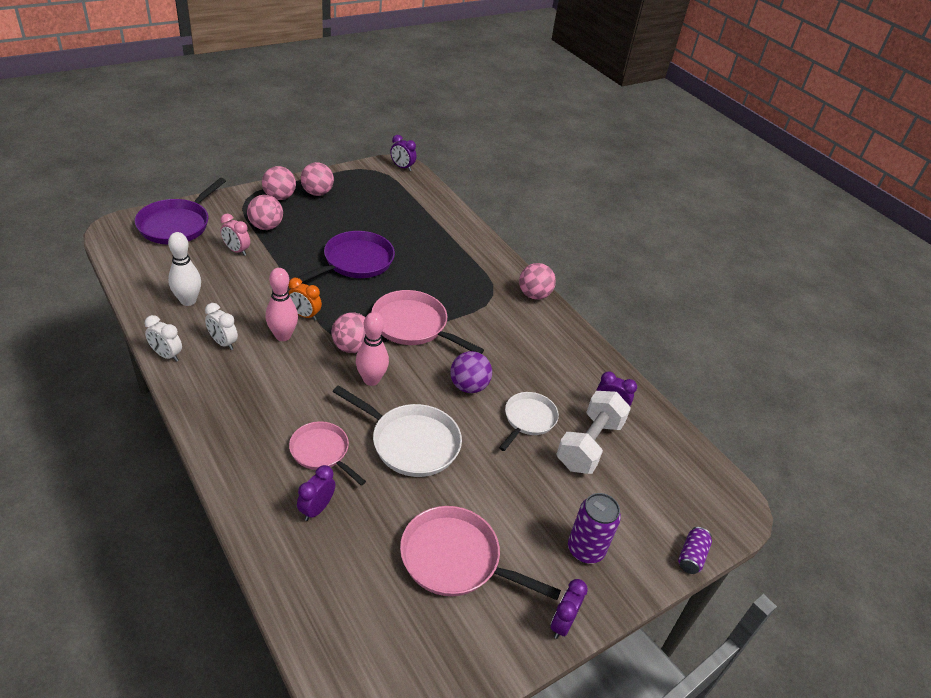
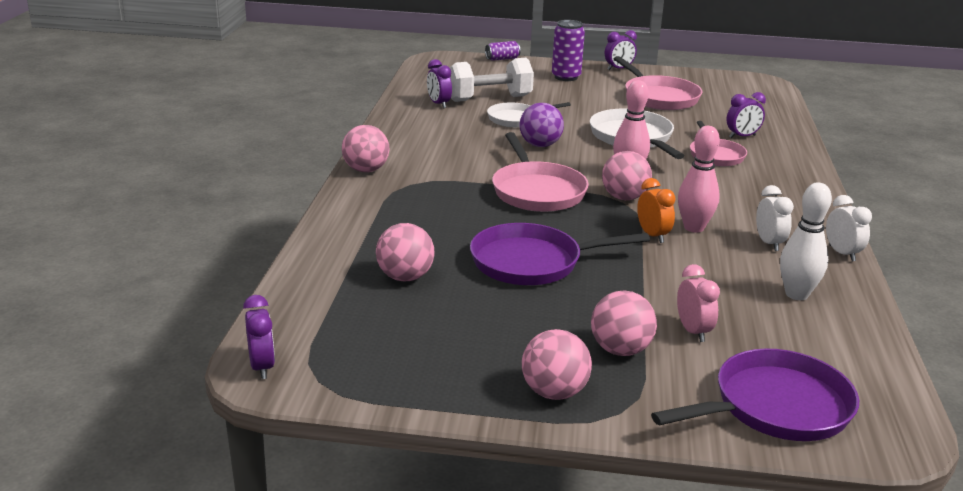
camera: 135 degrees left, 15 degrees down
pink ball [301,162,334,196] -> pink ball moved to [376,223,434,281]

